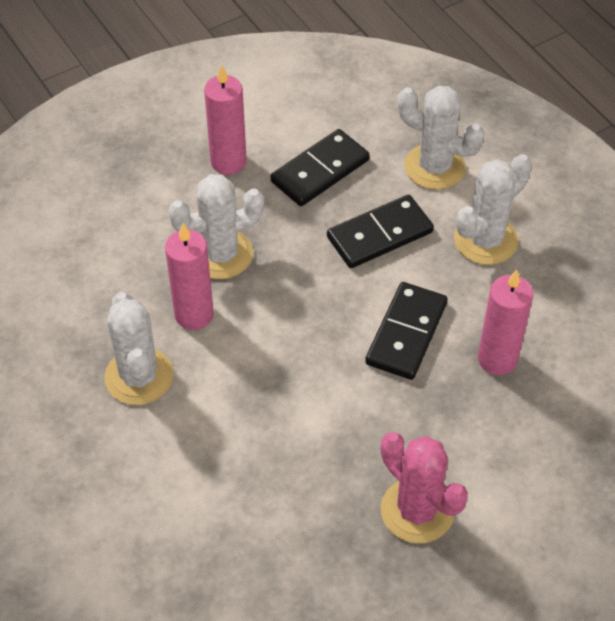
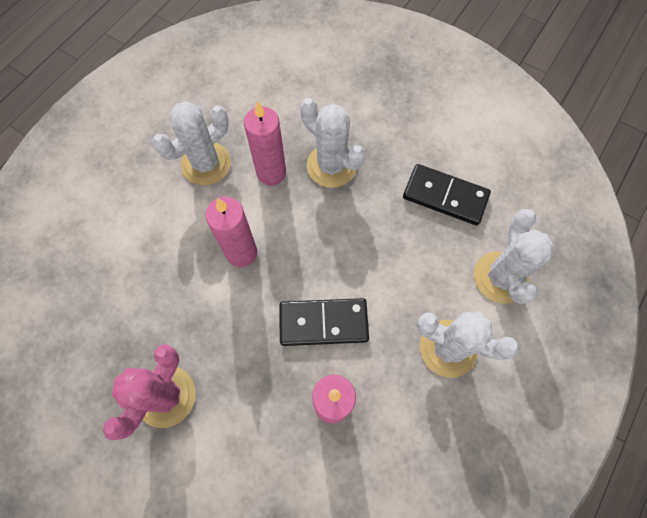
camera: 65 degrees right, 15 degrees up
pink candle [204,64,247,175] -> pink candle moved to [205,197,257,267]
black domino [327,195,434,268] -> none

